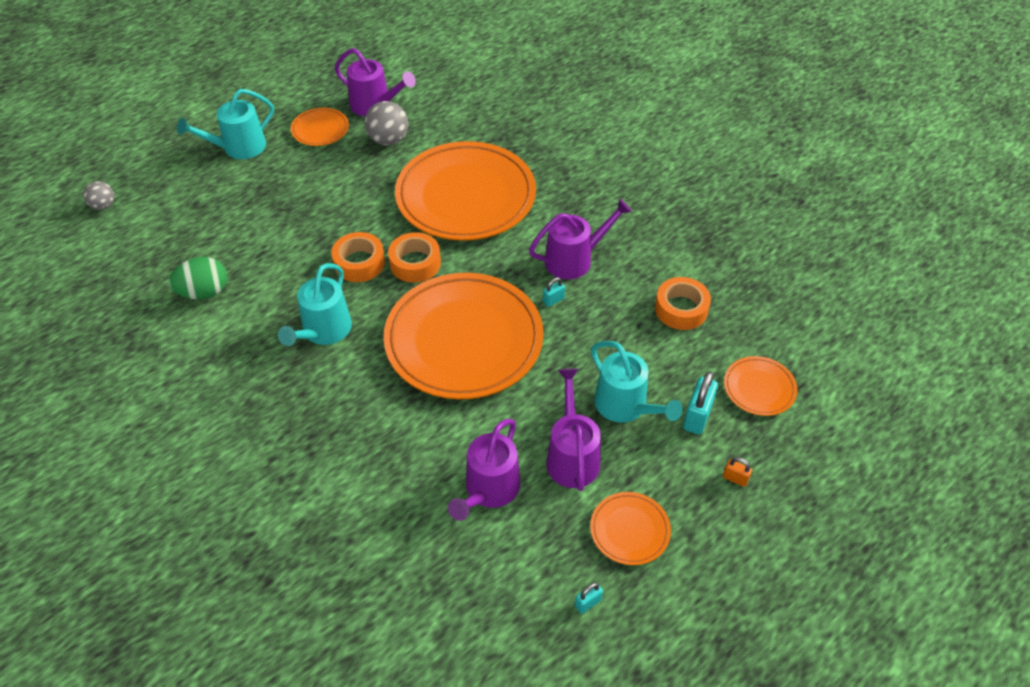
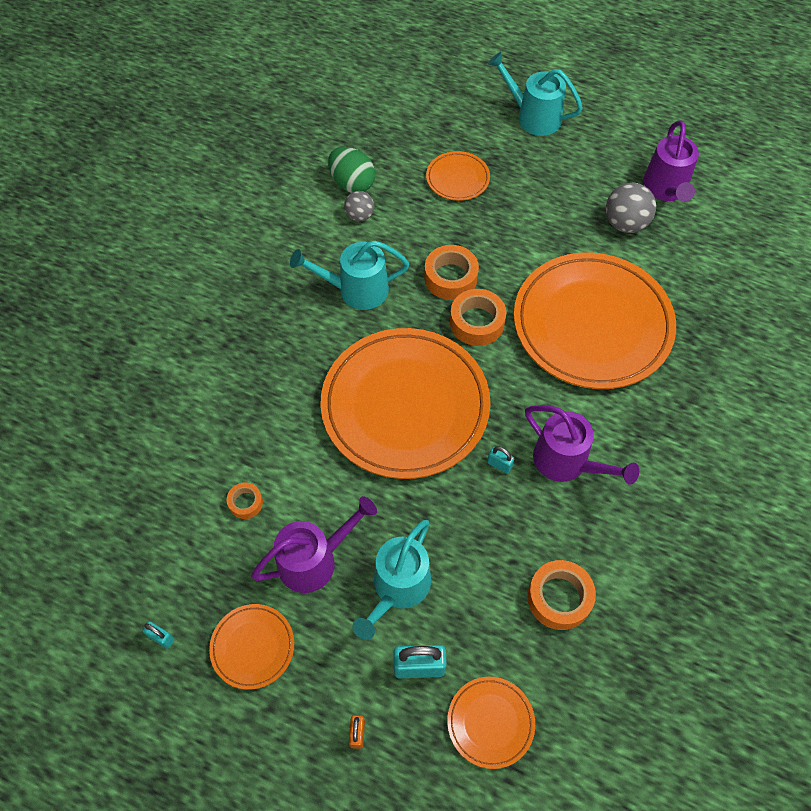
camera: 65 degrees right, 10 degrees up
grey ball [83,181,114,210] -> grey ball moved to [344,191,374,222]
orange plate [291,108,349,146] -> orange plate moved to [426,151,490,201]
purple watering can [448,419,521,521] -> orange tape [227,482,263,519]

